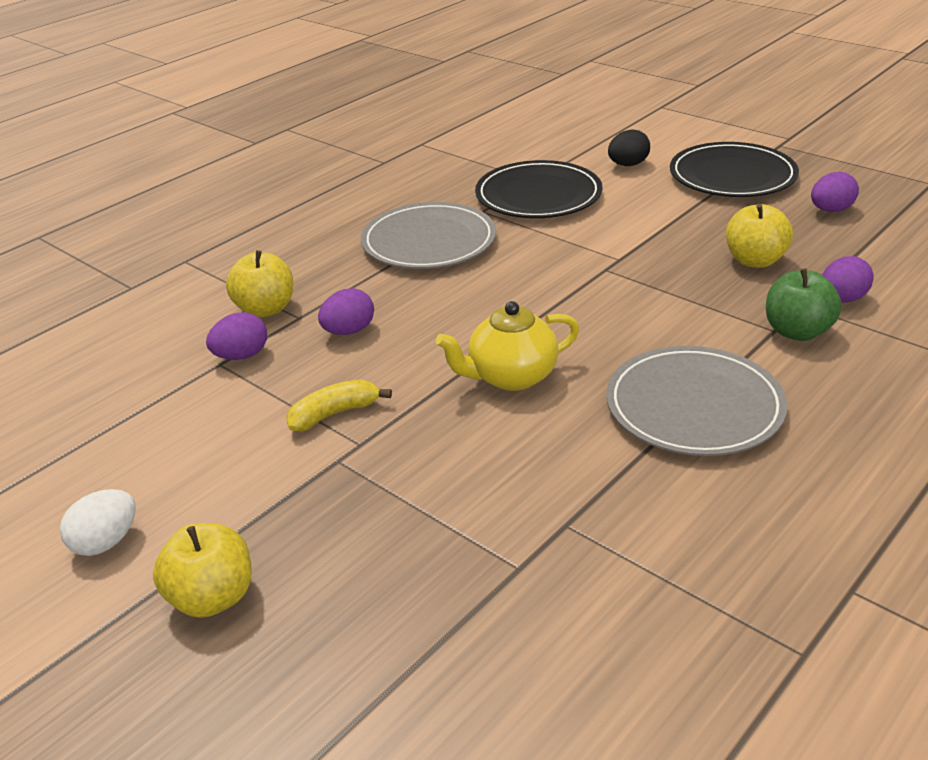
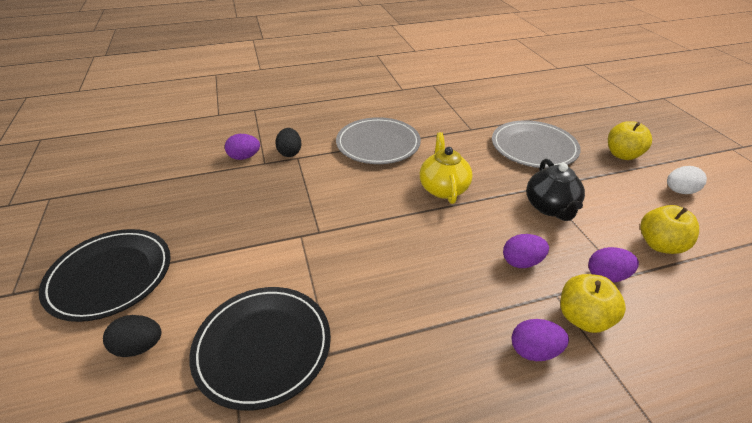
camera: 150 degrees left, 5 degrees up
yellow banana [286,379,392,431] -> black teapot [526,159,585,221]
grey plate [361,202,496,269] -> grey plate moved to [492,120,581,168]
yellow teapot [436,301,579,391] -> yellow teapot turned 105 degrees counterclockwise [420,132,473,204]
yellow apple [726,204,793,268] -> yellow apple moved to [640,205,699,254]
green apple [766,268,842,341] -> black egg [275,128,301,157]
purple egg [811,172,859,212] -> purple egg moved to [512,319,569,361]

